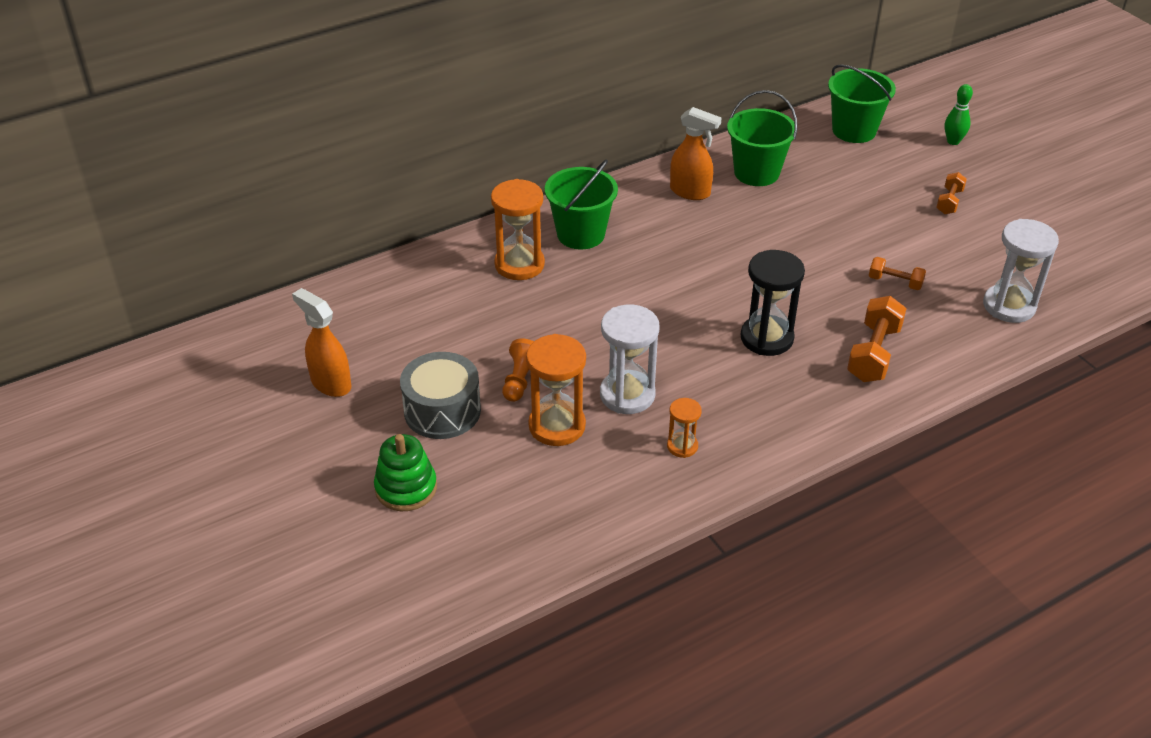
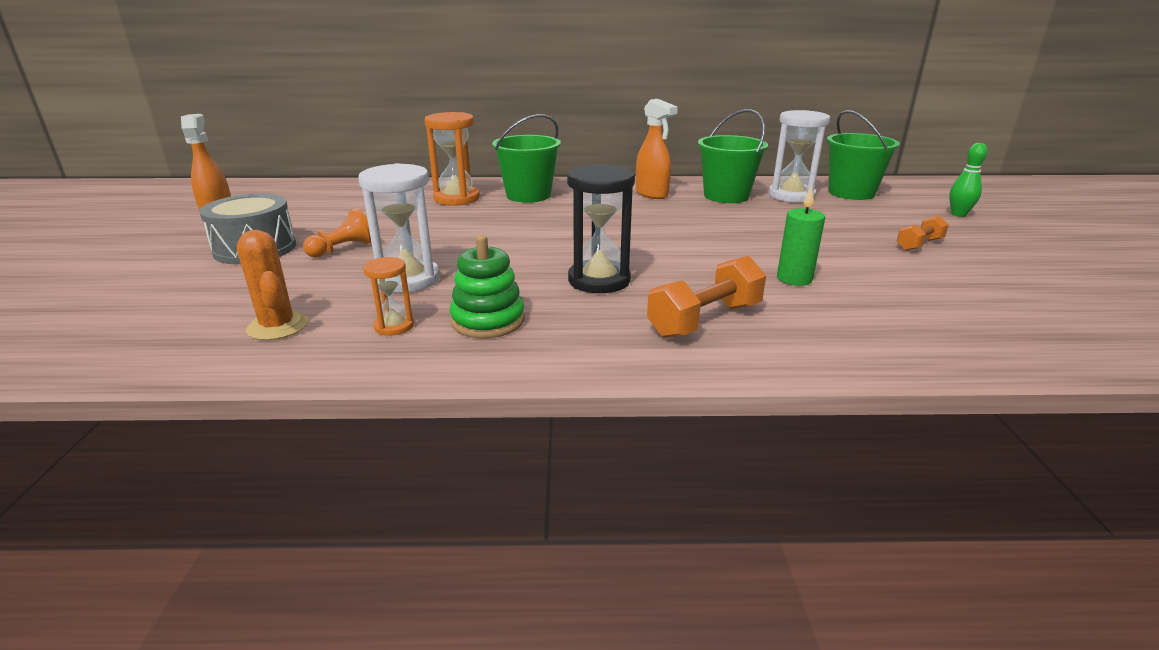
camera: 30 degrees right, 15 degrees down
green stacking toy [374,434,437,511] -> green stacking toy moved to [450,235,525,338]
orange hourglass [526,334,586,446] -> none
orange dumbbell [869,257,926,290] -> green candle [777,185,825,286]
white hourglass [983,219,1059,323] -> white hourglass moved to [769,110,830,203]
none -> orange cactus [237,230,308,340]

